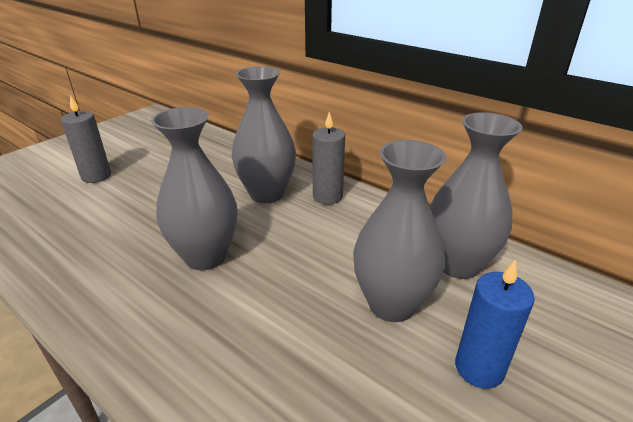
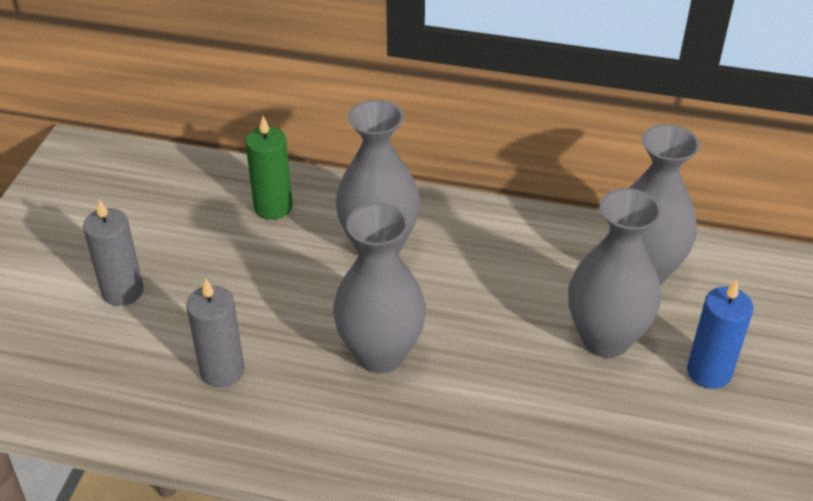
camera: 25 degrees left, 10 degrees up
grey candle [312,112,345,205] -> grey candle moved to [186,278,244,387]
none -> green candle [245,116,293,220]

